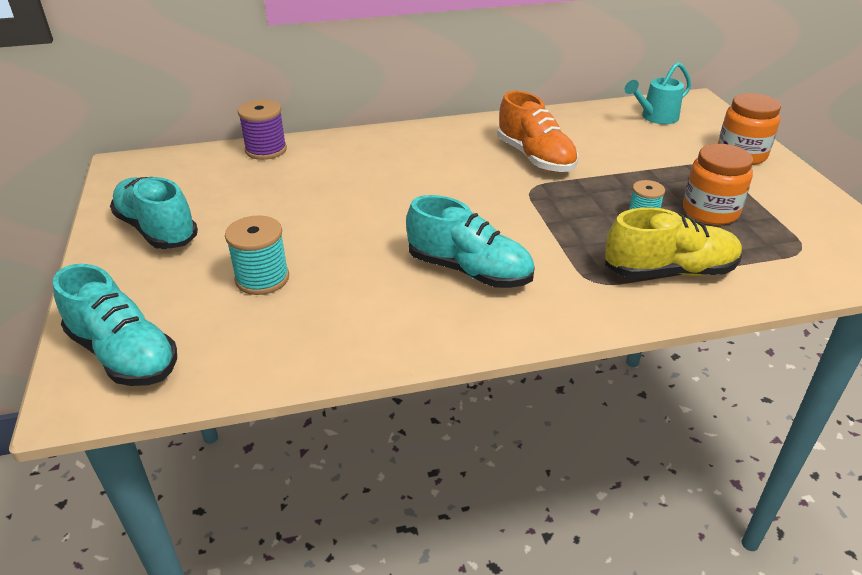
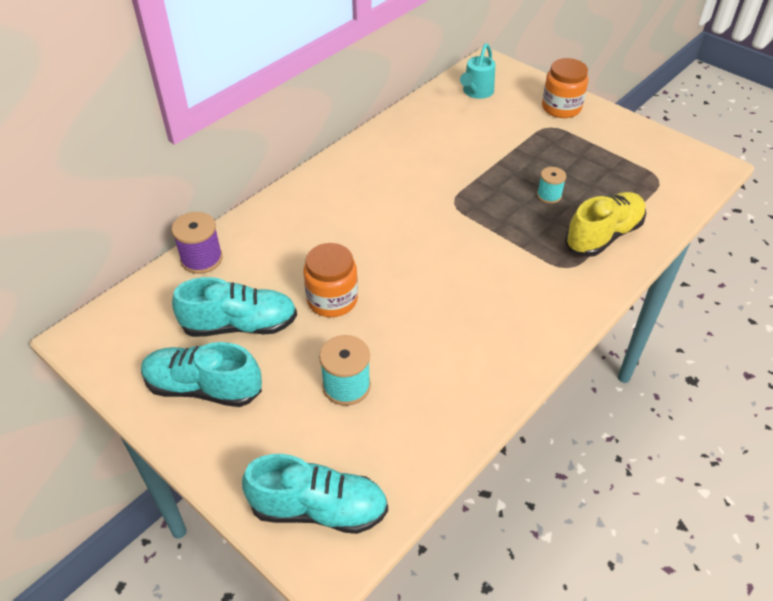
camera: 35 degrees left, 10 degrees up
turquoise shoe [406,195,535,288] -> turquoise shoe moved to [172,277,297,337]
orange shoe [497,91,579,172] -> none
orange jar [683,144,753,225] -> orange jar moved to [303,243,358,317]

